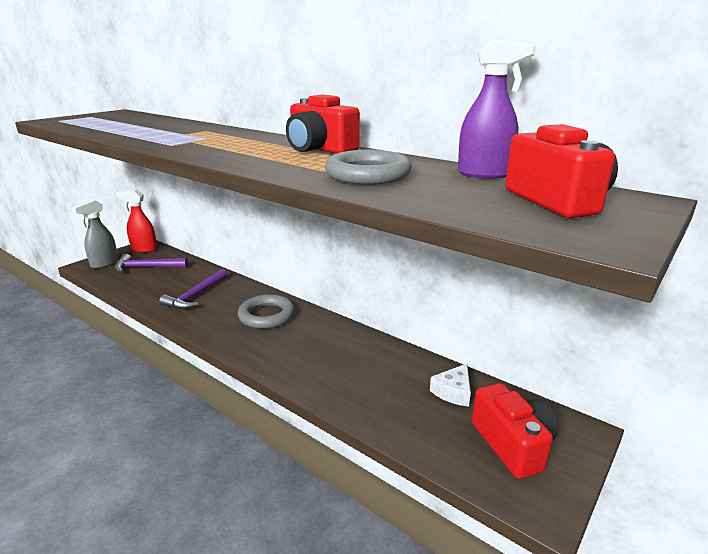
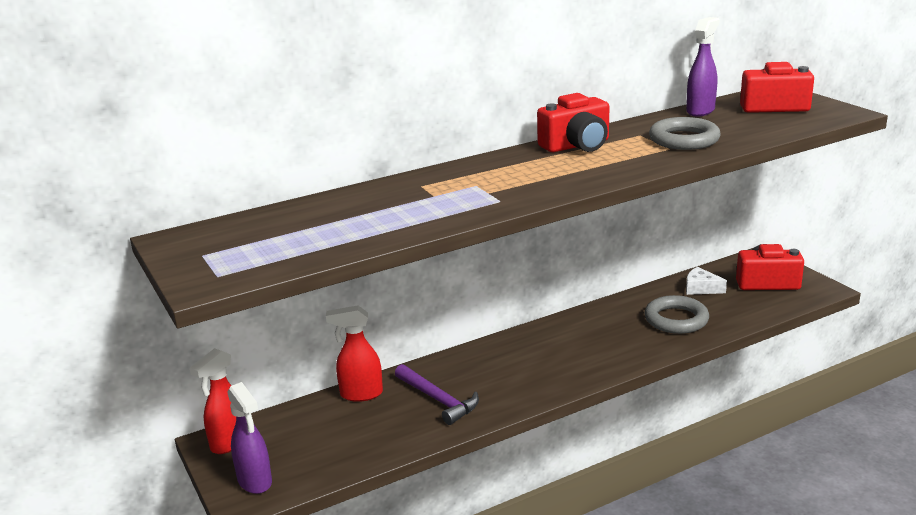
camera: 65 degrees left, 0 degrees up
grey spray bottle [71,199,118,269] -> purple spray bottle [227,382,272,494]
purple hammer [115,254,188,273] -> none
grey ring [238,294,295,329] -> grey ring moved to [645,295,709,334]
white cheese [430,364,471,407] -> white cheese turned 150 degrees clockwise [686,267,727,295]
none -> red spray bottle [326,305,383,402]

